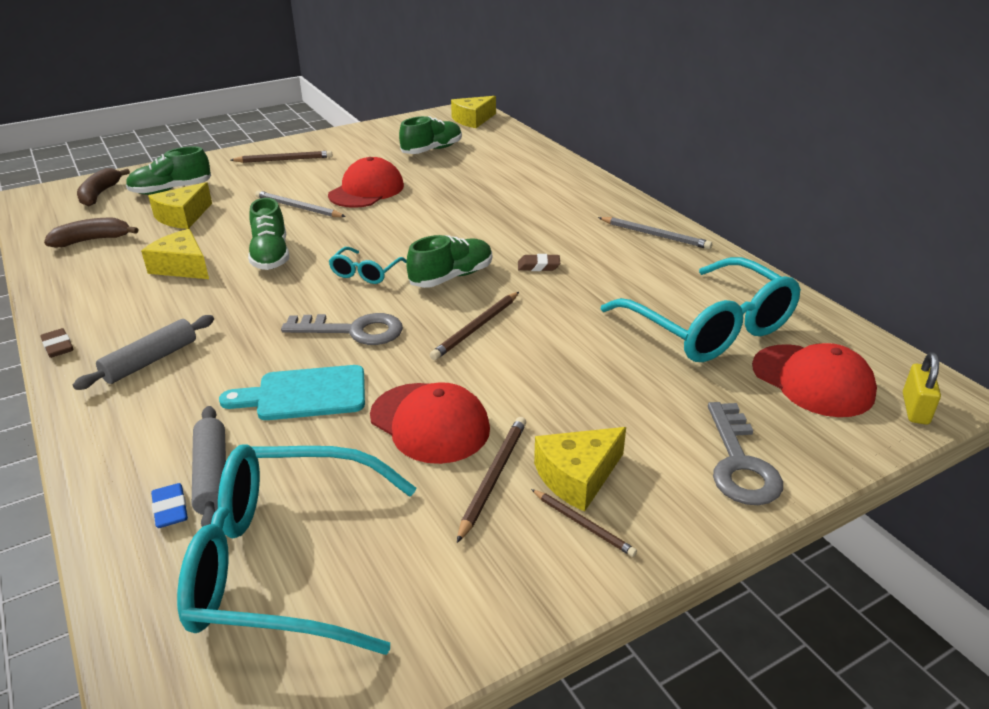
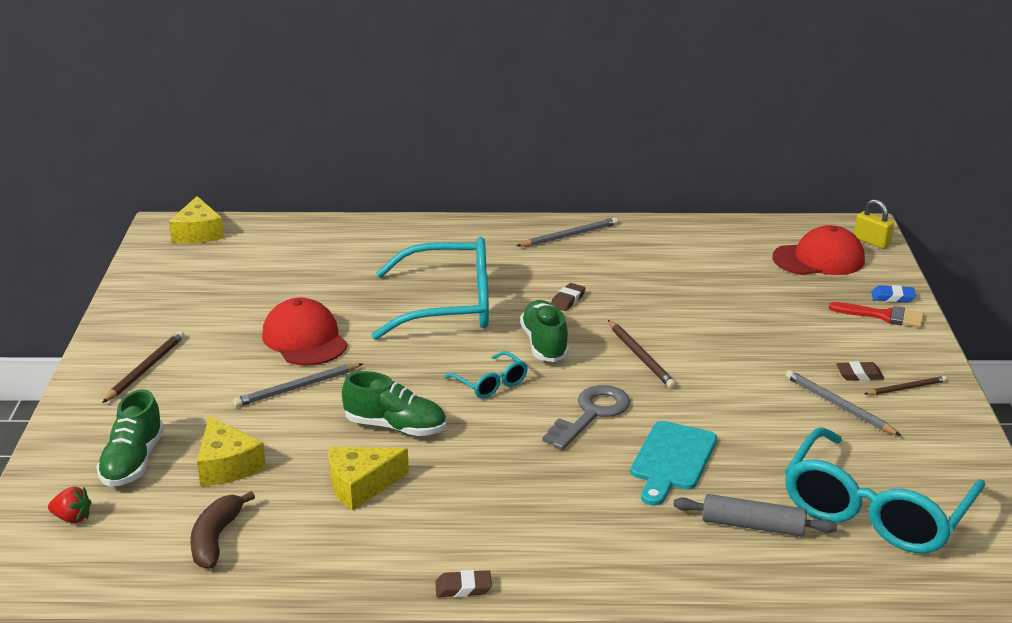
camera: 60 degrees left, 5 degrees down
grey rolling pin [73,315,214,390] -> none
brown banana [77,168,130,206] -> red strawberry [48,487,92,523]
blue eraser [151,483,188,528] -> blue eraser moved to [871,285,916,302]
red cap [370,382,490,464] -> none
green shoe [399,116,462,154] -> none
brown pencil [457,417,526,543] -> grey pencil [785,370,901,436]
yellow cheese [534,427,626,512] -> brown eraser [836,361,884,381]
turquoise glasses [601,257,801,362] -> turquoise glasses moved to [371,237,489,340]
grey key [708,402,783,505] -> red brush [829,302,924,328]

